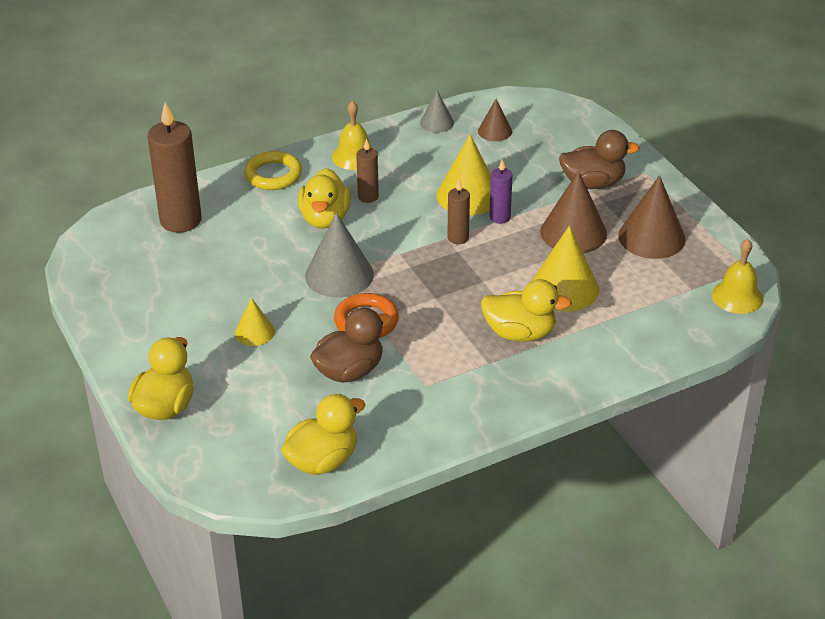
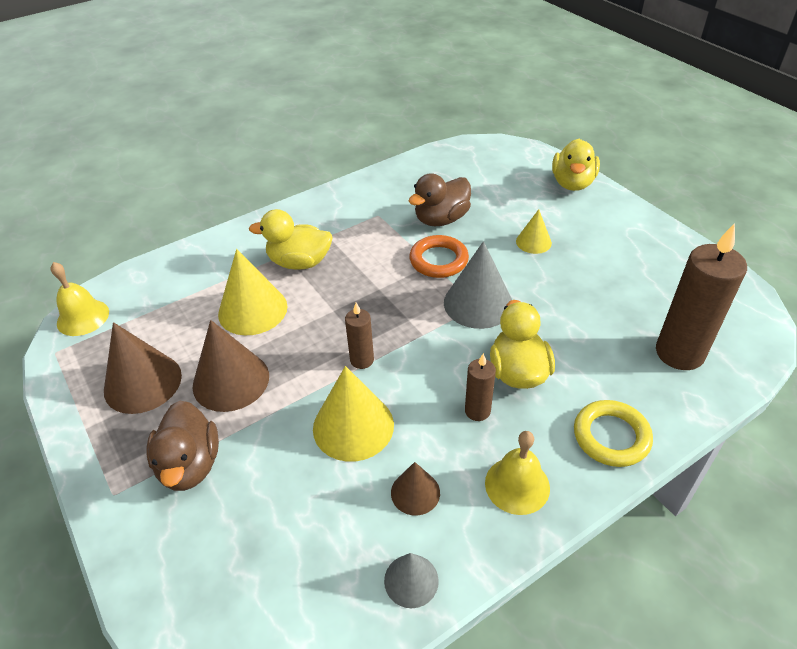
camera: 175 degrees right, 5 degrees up
yellow duck [281,394,366,475] -> none
brown cone [478,99,512,141] -> brown cone moved to [391,462,440,515]
purple candle [489,159,513,224] -> none
brown duck [559,130,640,189] -> brown duck turned 90 degrees counterclockwise [146,401,219,491]

